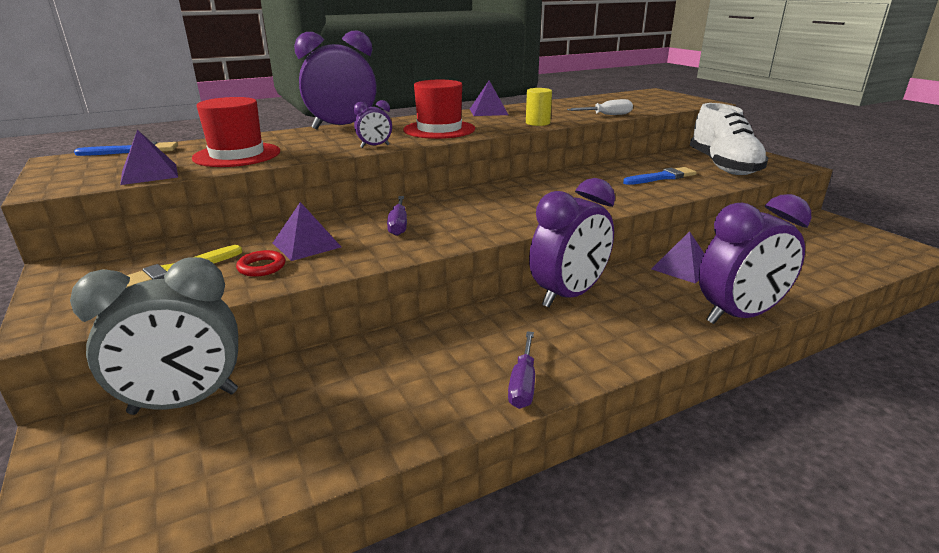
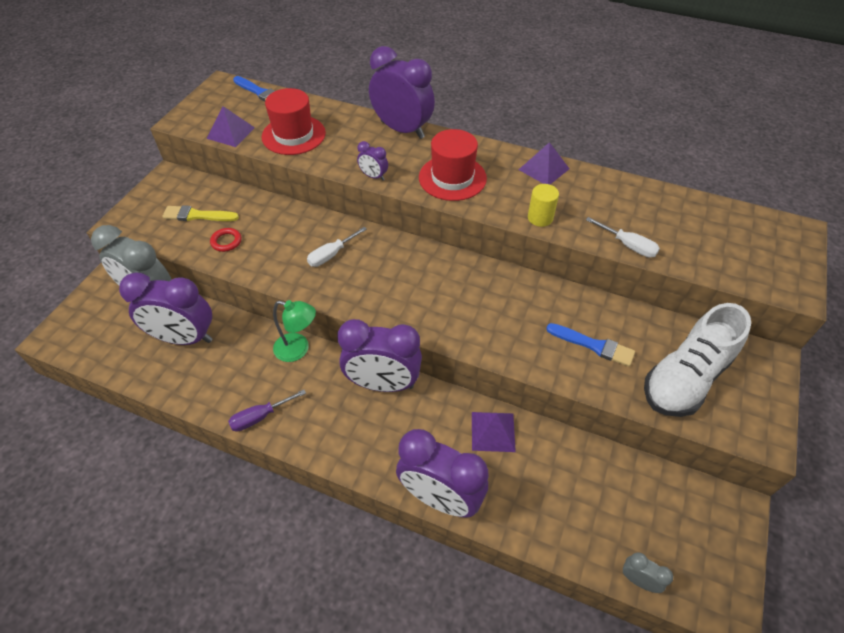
camera: 50 degrees right, 25 degrees up
purple pyramid [273,202,341,261] -> none
purple screwdriver [387,196,407,236] -> white screwdriver [307,227,367,267]
none -> purple clock [119,272,212,345]
none -> green lamp [273,300,316,362]
none -> grey clock [623,552,673,593]

